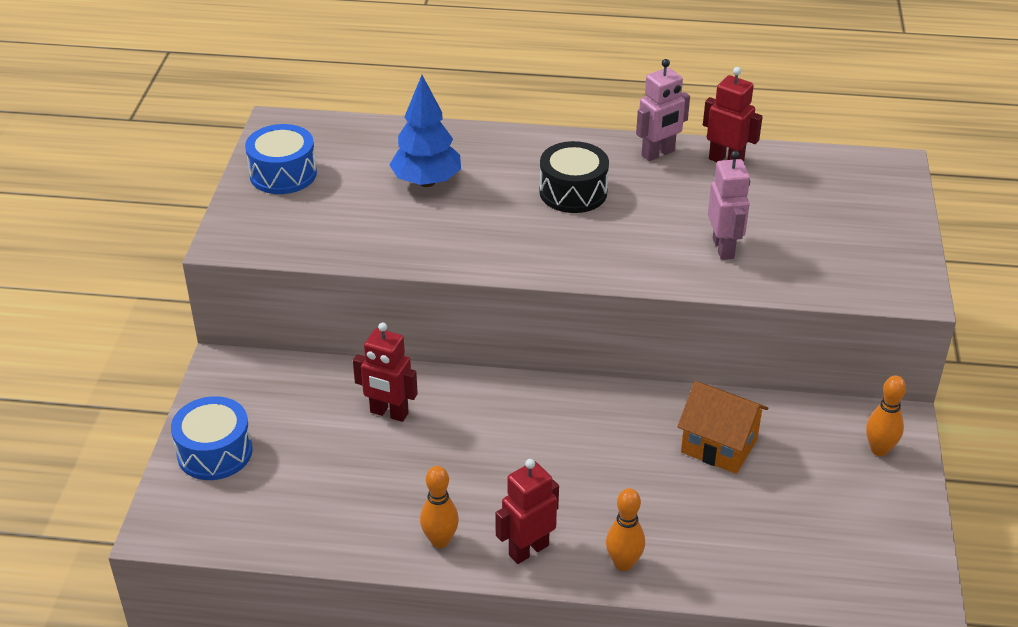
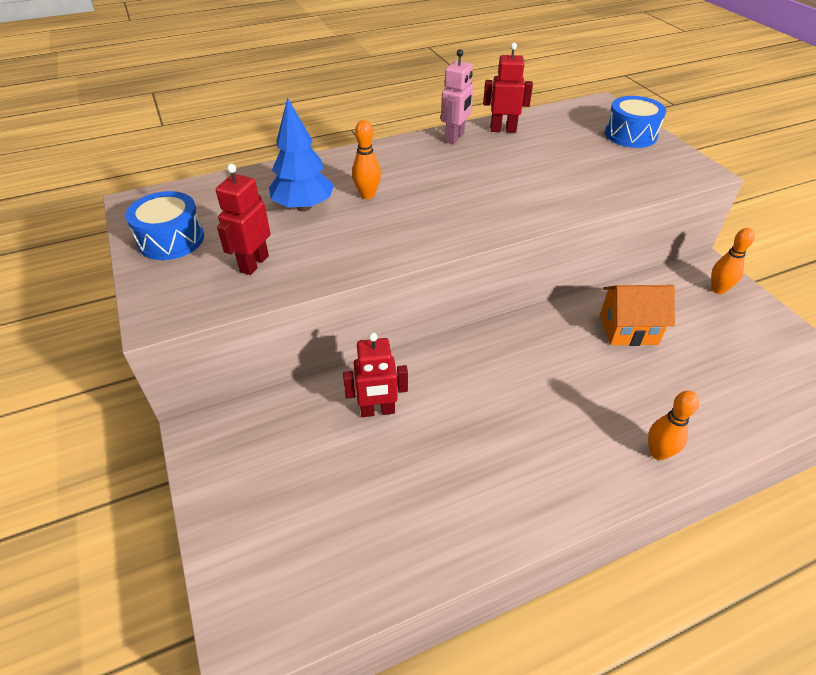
camera: 30 degrees left, 5 degrees up
blue drum [171,396,253,480] -> blue drum moved to [605,96,666,148]
orange bowling pin [420,466,459,548] -> orange bowling pin moved to [352,120,381,199]
red robot [495,459,559,564] -> red robot moved to [216,164,271,275]
black drum [539,141,609,213] -> none
pink robot [708,150,750,260] -> none

